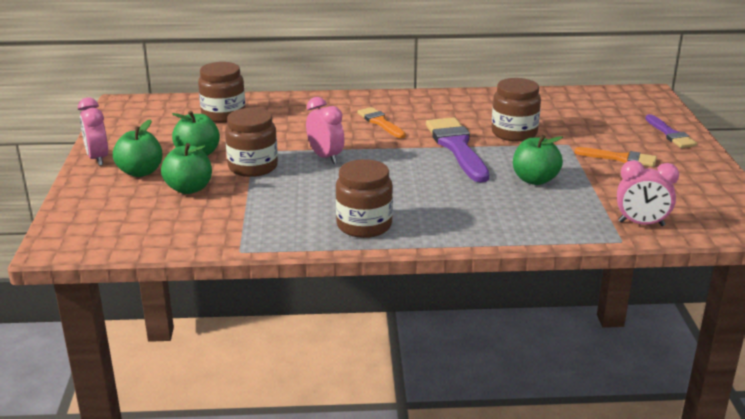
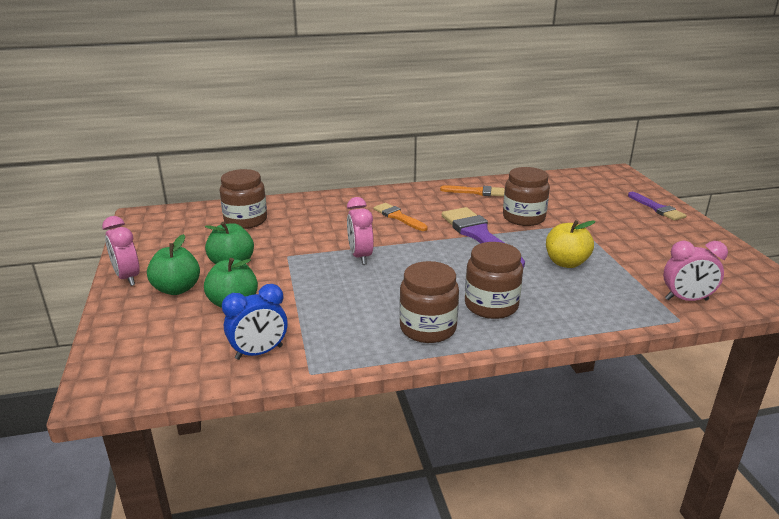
camera: 10 degrees left, 0 degrees up
brown jar [225,108,278,177] -> brown jar moved to [465,242,523,319]
pink clock [306,97,345,164] -> pink clock turned 150 degrees counterclockwise [347,197,374,265]
green apple [513,135,563,185] -> yellow apple [546,220,596,268]
orange brush [575,147,657,167] -> orange brush moved to [440,185,505,197]
none -> blue clock [222,284,288,360]

